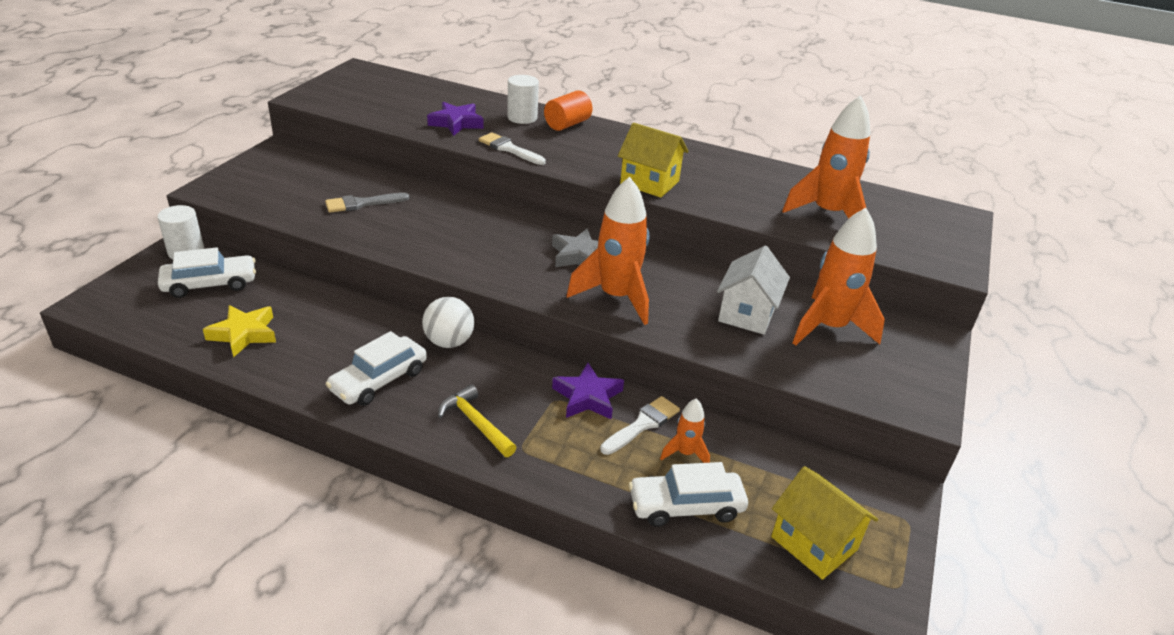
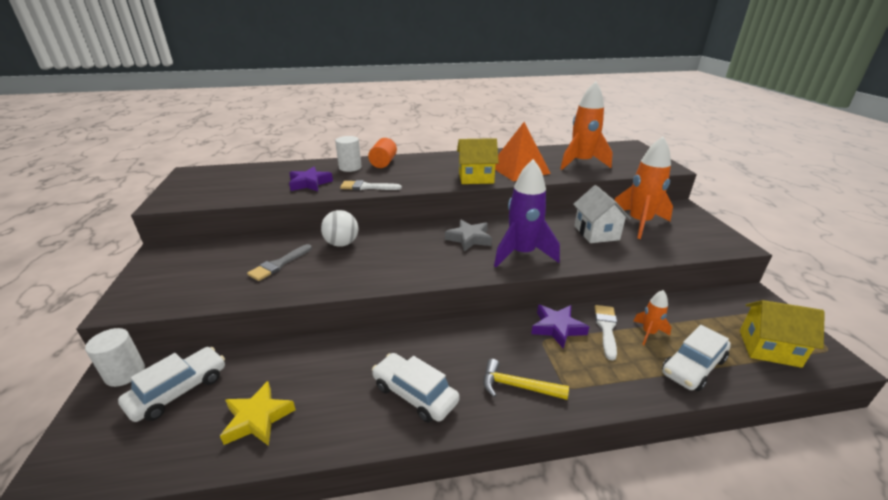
camera: 30 degrees left, 5 degrees down
white car [326,331,427,406] -> white car turned 120 degrees clockwise [372,353,460,423]
white ball [422,297,474,348] -> white ball moved to [321,210,358,247]
orange rocket [567,177,649,325] -> purple rocket [494,159,560,267]
none -> orange pyramid [495,122,551,181]

